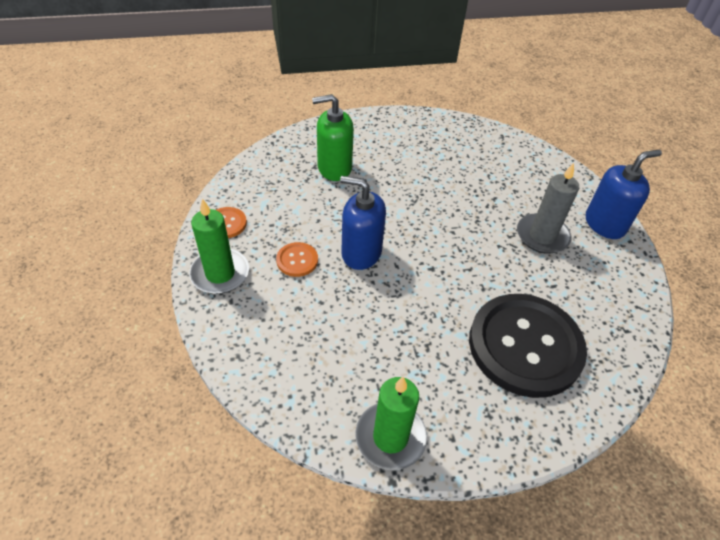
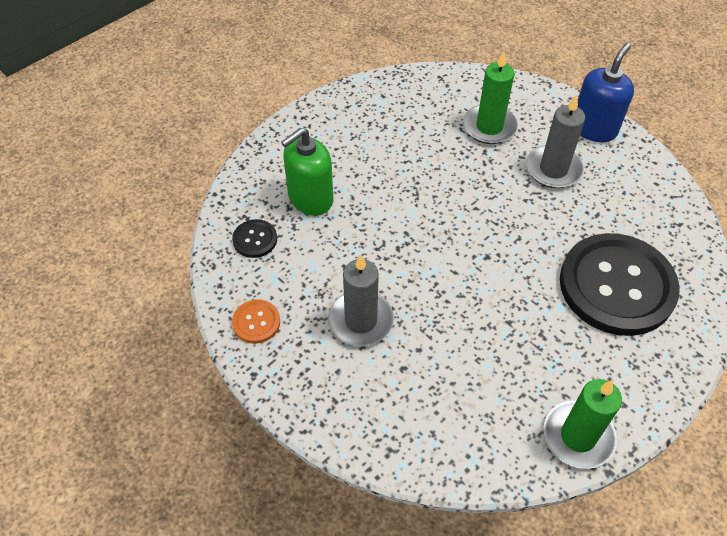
camera: 30 degrees left, 5 degrees up
green candle [189,199,249,294] -> green candle moved to [463,51,518,144]
orange button [276,242,318,277] -> grey candle [328,254,394,346]
blue soap dispenser [340,176,386,270] -> none
none -> black button [232,219,277,258]

